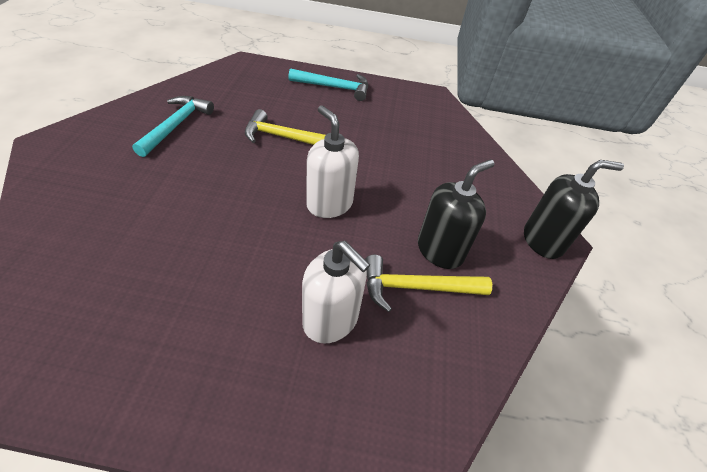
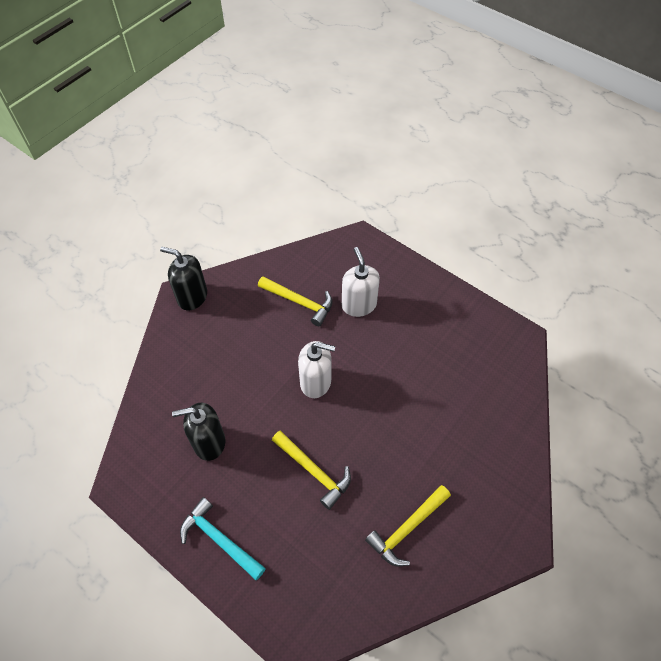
camera: 145 degrees left, 10 degrees up
turquoise hammer [132,96,214,157] -> yellow hammer [365,485,451,567]
white soap dispenser [306,105,359,218] -> white soap dispenser turned 75 degrees counterclockwise [298,341,335,398]
black soap dispenser [418,159,495,269] -> black soap dispenser moved to [172,403,225,461]

